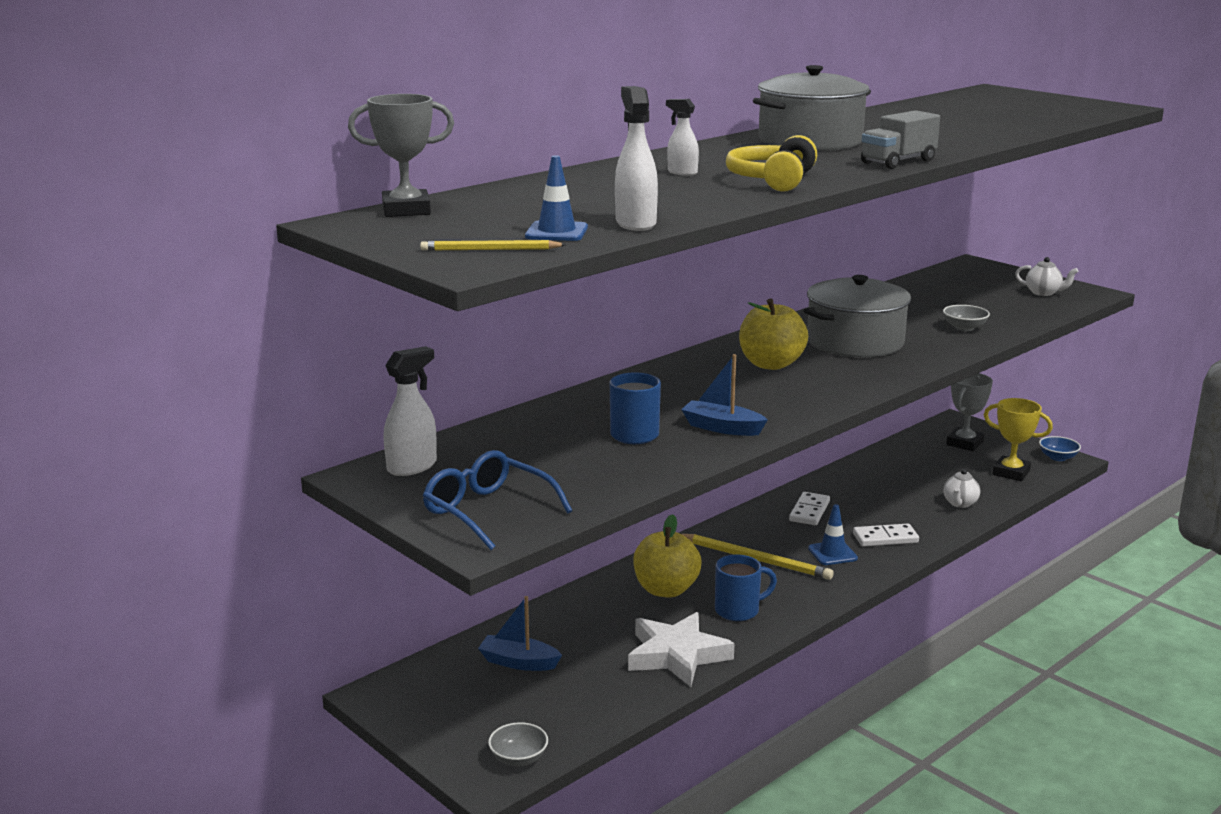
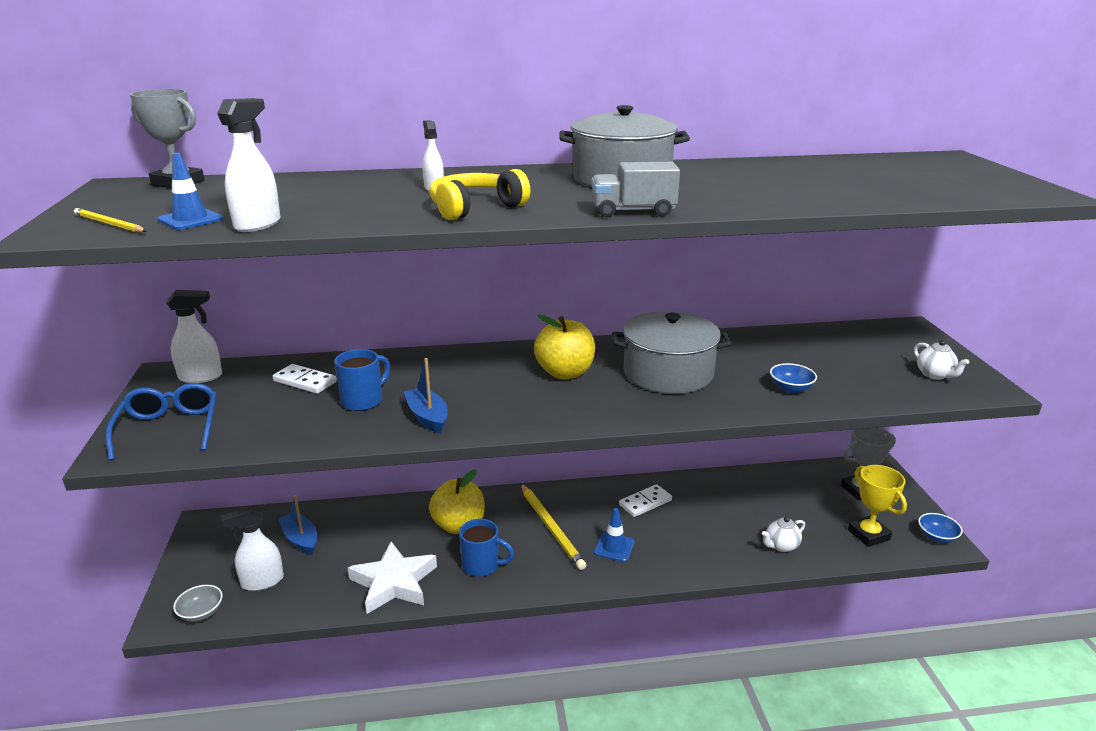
camera: 35 degrees right, 5 degrees up
white domino [853,523,919,547] -> white domino moved to [272,364,337,394]
grey bowl [943,305,990,331] -> blue bowl [770,363,817,393]
none -> white spray bottle [221,506,284,591]

